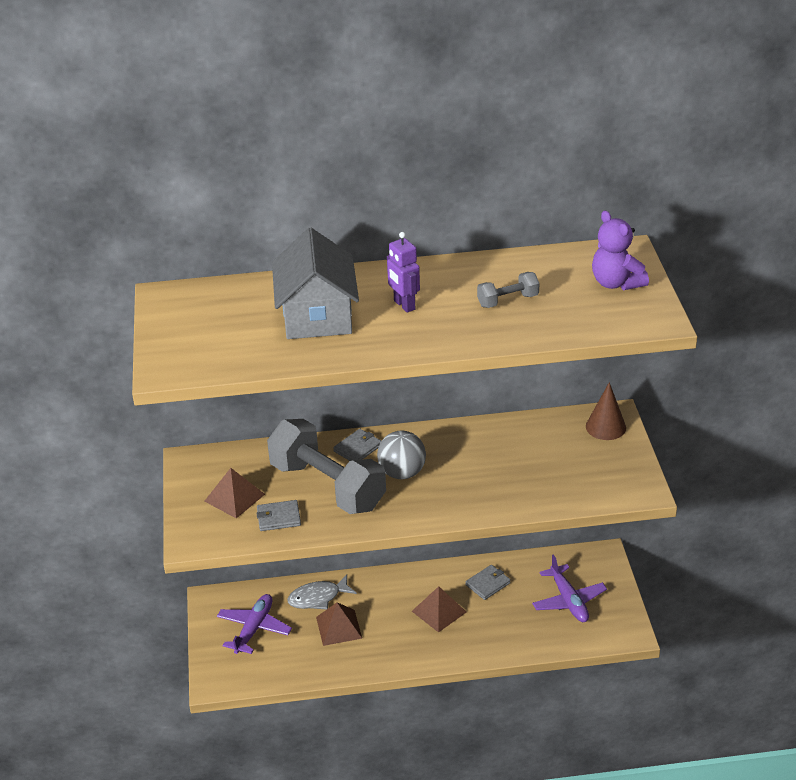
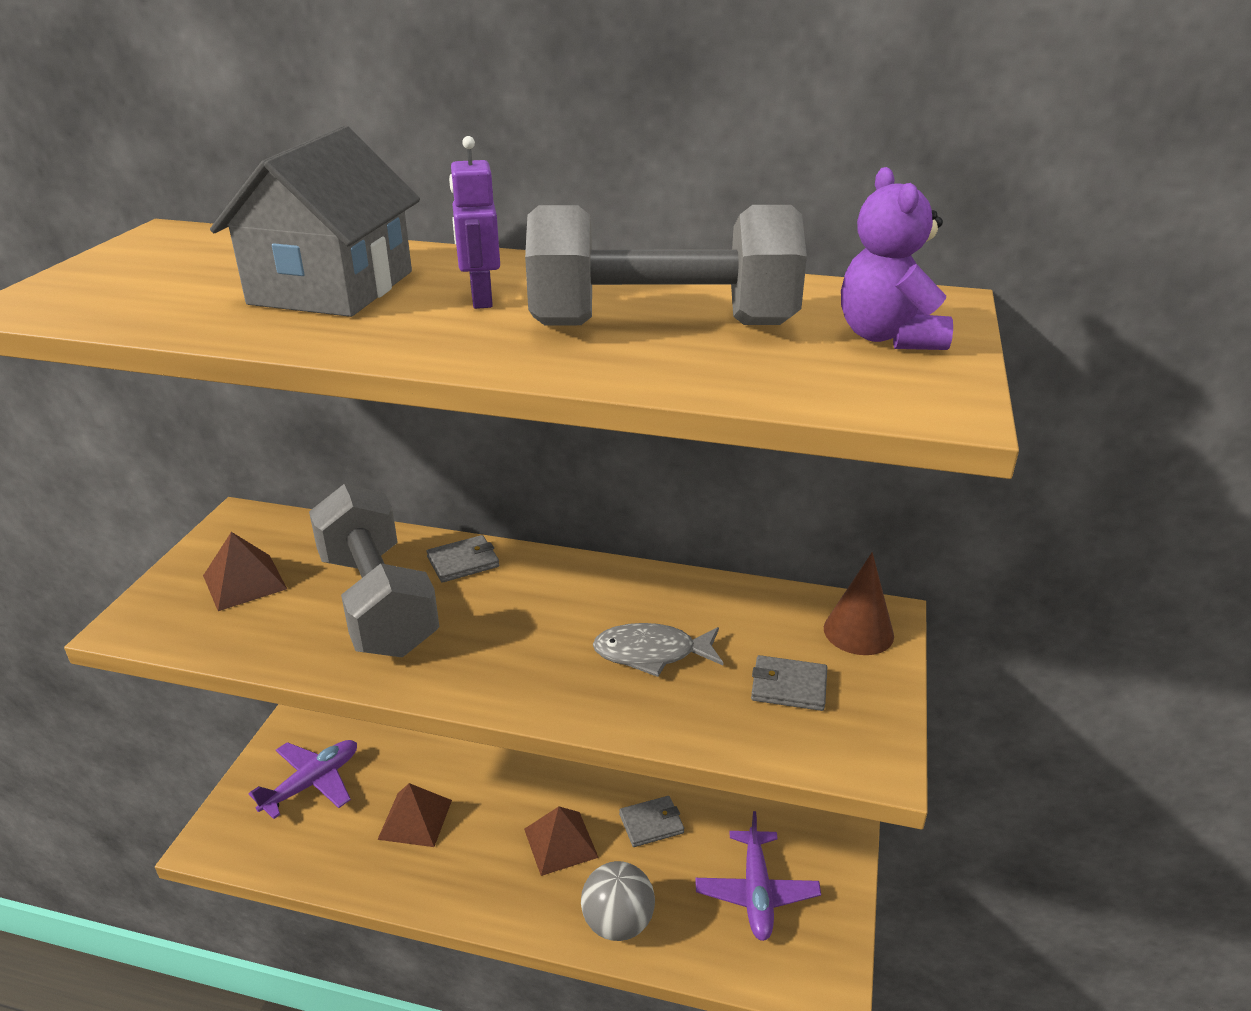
camera: 20 degrees right, 5 degrees down
grey wallet [256,500,301,531] -> grey wallet moved to [751,655,827,711]
grey fish [288,574,357,610] -> grey fish moved to [593,623,723,677]
grey ball [377,430,426,479] -> grey ball moved to [581,861,655,941]
grey dumbbell [477,272,539,308] -> grey dumbbell [525,205,807,325], size x2.27

